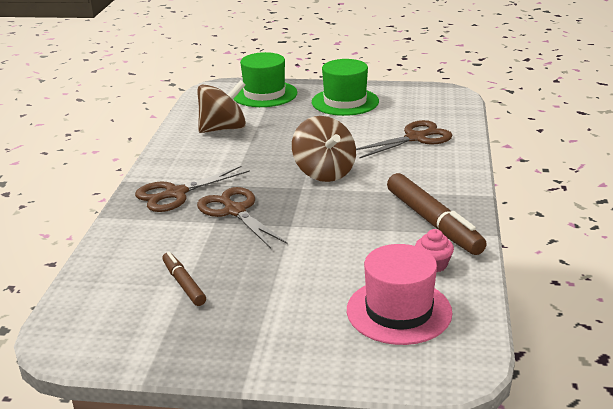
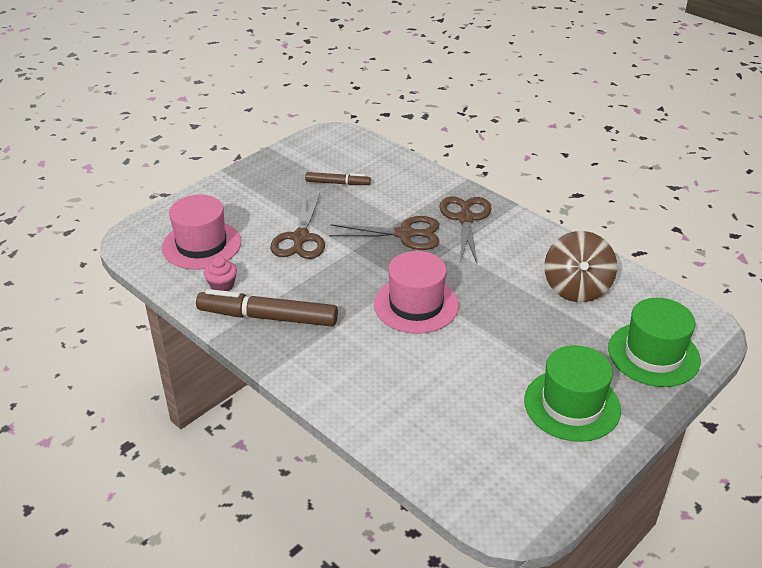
camera: 125 degrees right, 10 degrees up
brown spinning top [292,116,356,182] -> pink hat [374,251,459,334]
brown scissors [356,120,452,158] -> brown scissors moved to [270,193,325,259]

